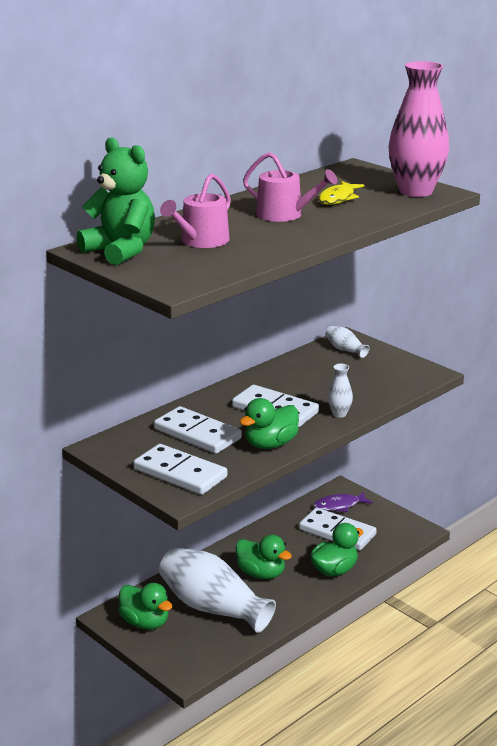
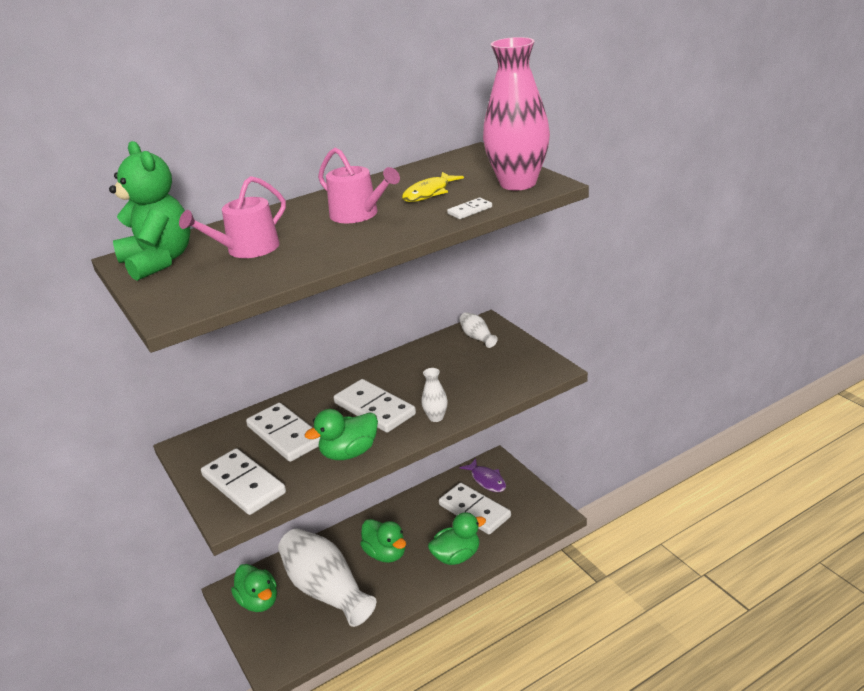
camera: 15 degrees right, 5 degrees up
purple fish [313,492,373,512] -> purple fish turned 120 degrees counterclockwise [460,459,506,492]
none -> white domino [447,198,492,219]

